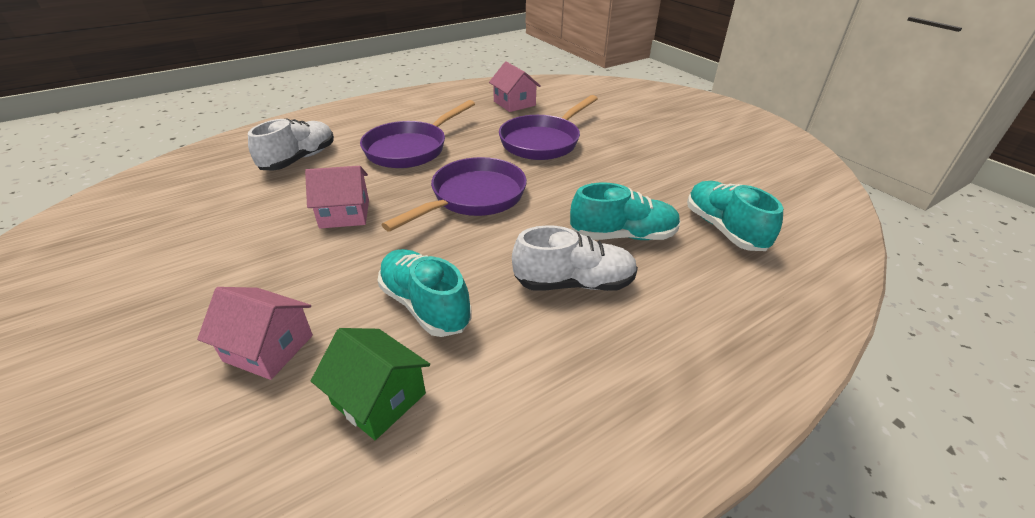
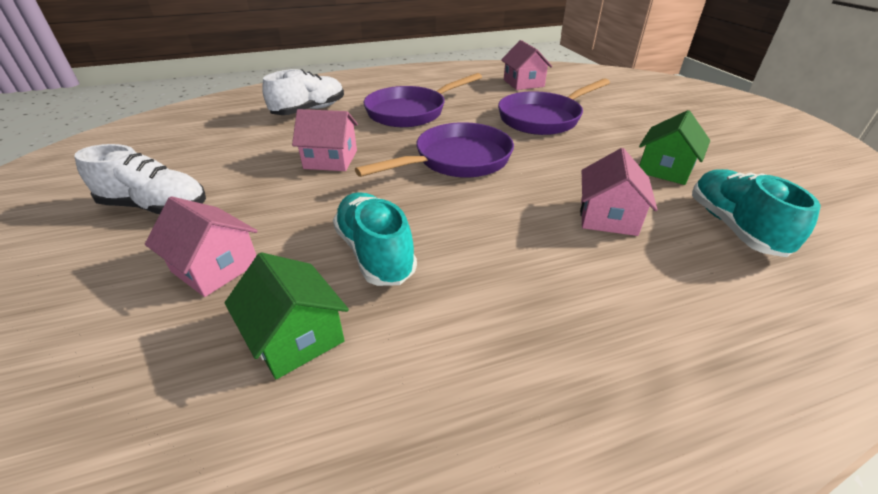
camera: 15 degrees right, 0 degrees up
white shoe [512,225,638,291] -> white shoe moved to [74,144,206,214]
turquoise shoe [570,183,680,240] -> pink house [580,148,657,236]
none -> green house [639,110,710,185]

